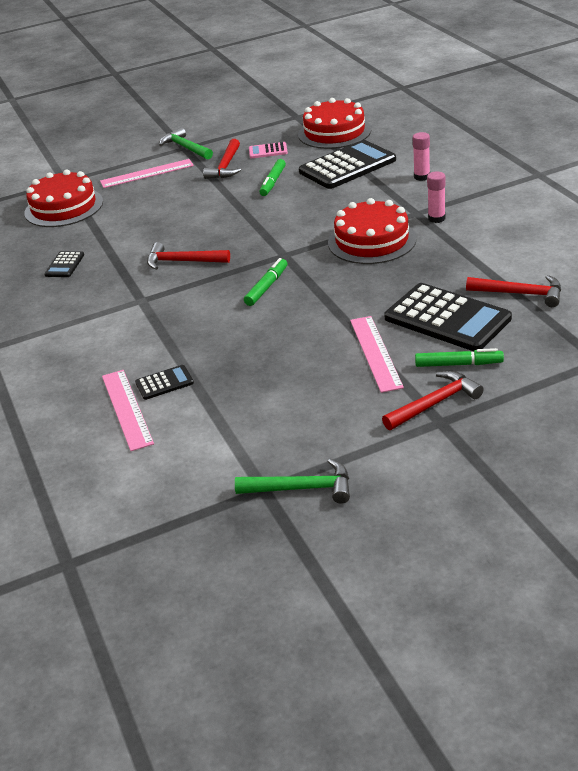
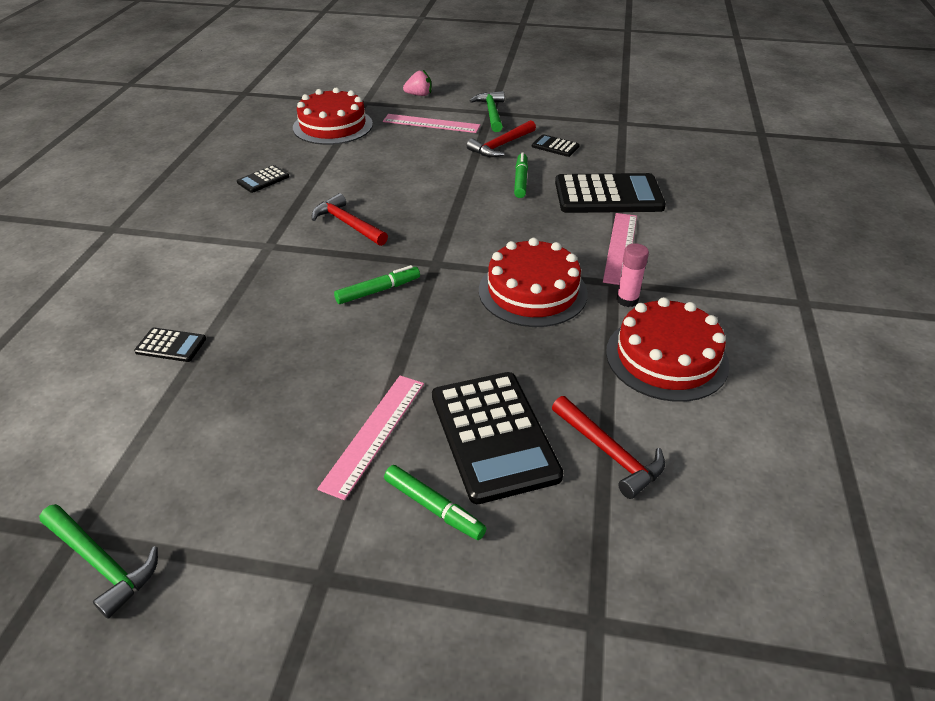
camera: 30 degrees right, 5 degrees up
pink ruler [102,370,154,451] -> pink ruler moved to [603,213,637,285]
pink calculator [249,142,288,158] -> black calculator [532,134,580,157]
green marker [259,159,286,196] -> green marker turned 135 degrees clockwise [514,153,528,198]
red cake [298,98,371,149] -> red cake moved to [606,297,730,402]
red hammer [382,371,484,430] -> none
pink glue stick [413,132,430,181] -> none
none -> pink strawberry [403,70,432,96]

